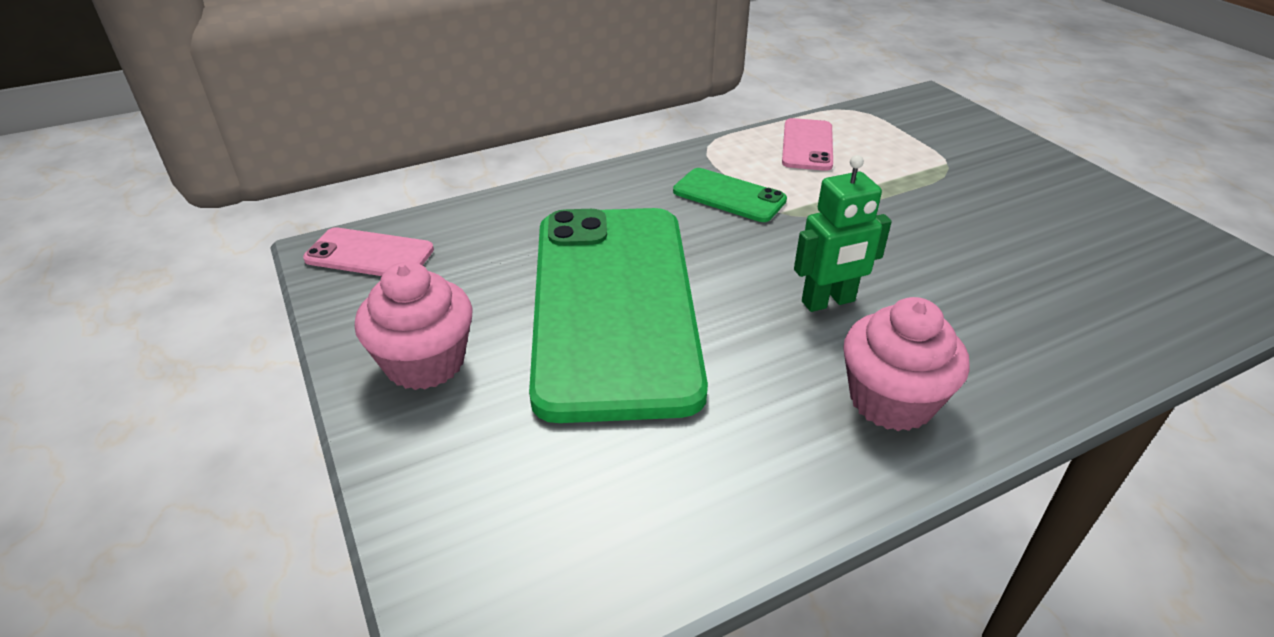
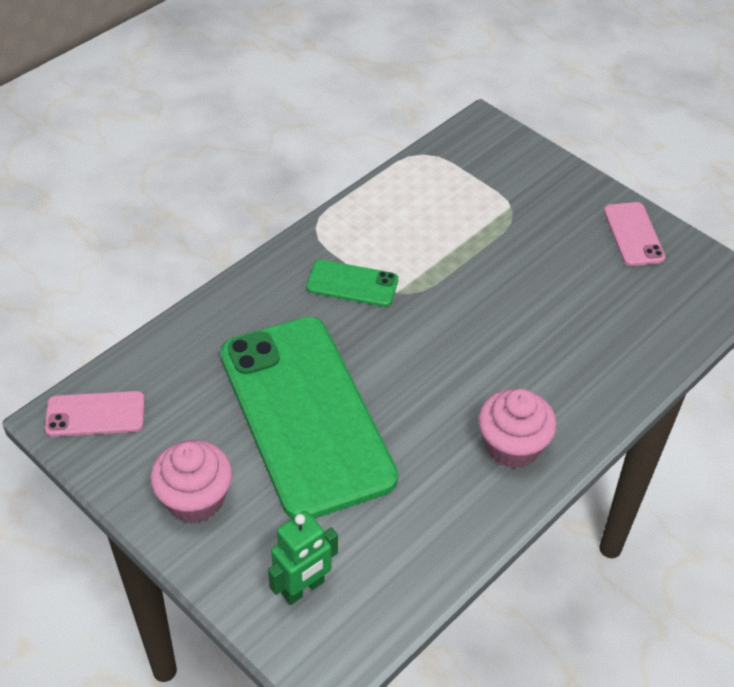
camera: 20 degrees left, 10 degrees up
pink phone [782,118,833,171] -> pink phone moved to [604,202,665,266]
green robot [794,155,892,312] -> green robot moved to [268,511,338,605]

